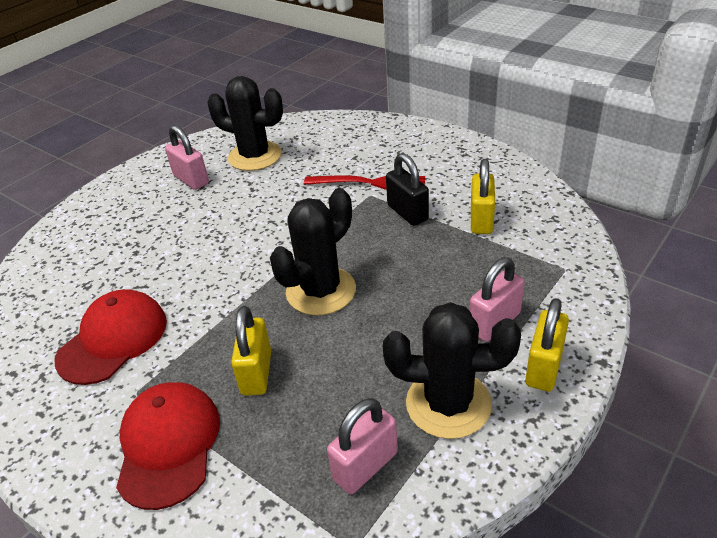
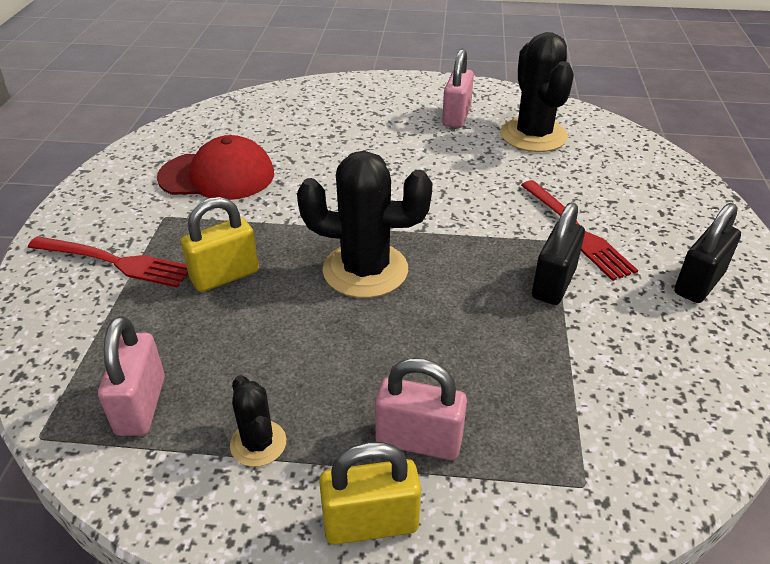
camera: 55 degrees right, 0 degrees up
red cap [116,382,220,510] -> red fork [28,236,188,288]
pink padlock [327,398,398,494] -> pink padlock turned 75 degrees clockwise [98,316,165,436]
black cactus [383,302,521,439] -> black cactus [230,375,286,467], size x0.51
yellow padlock [471,159,495,234] -> none
none -> black padlock [674,203,741,303]

